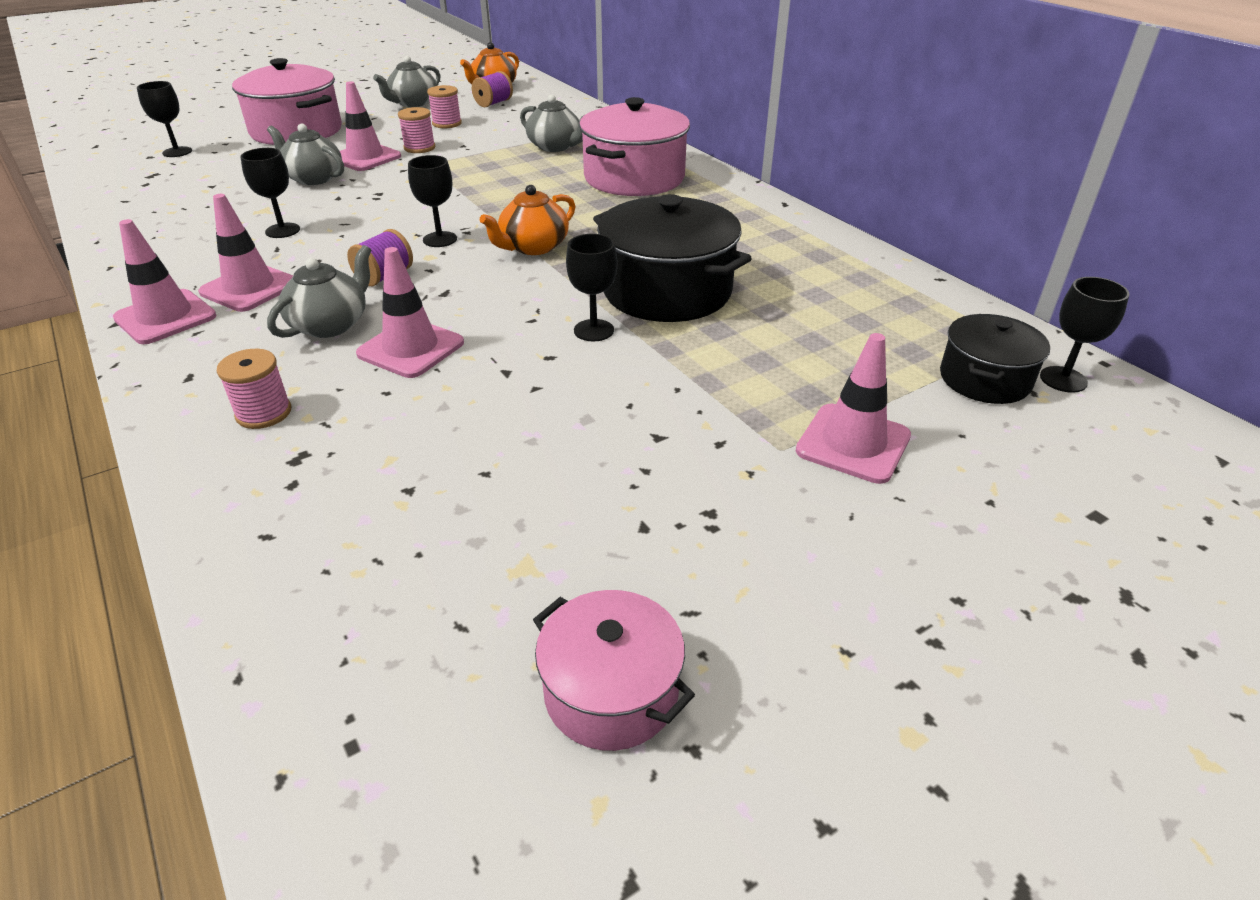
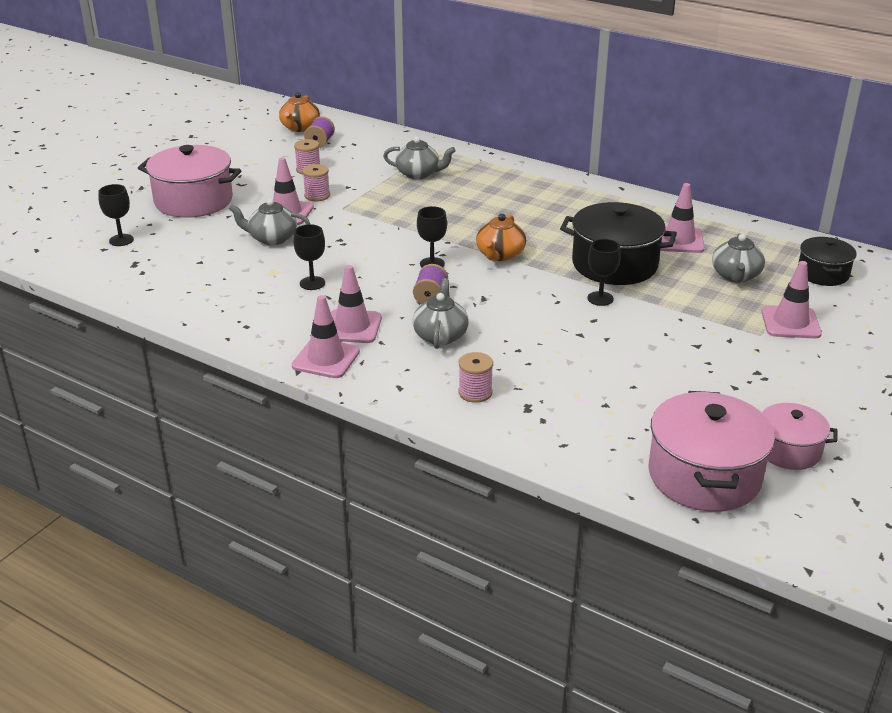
camera: 25 degrees left, 5 degrees down
pink traffic cone [356,247,464,378] -> pink traffic cone moved to [660,183,705,253]
grey teapot [373,56,441,107] -> grey teapot moved to [712,234,765,283]
pink pot [579,97,690,196] -> pink pot moved to [648,391,775,512]
black goblet [1040,277,1129,393] -> none

